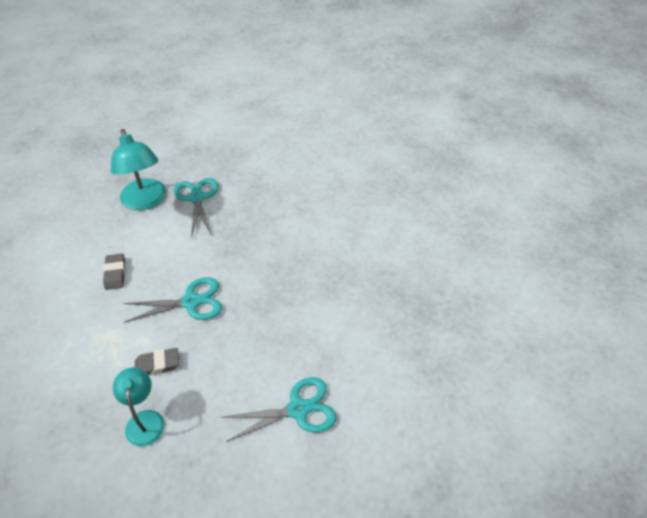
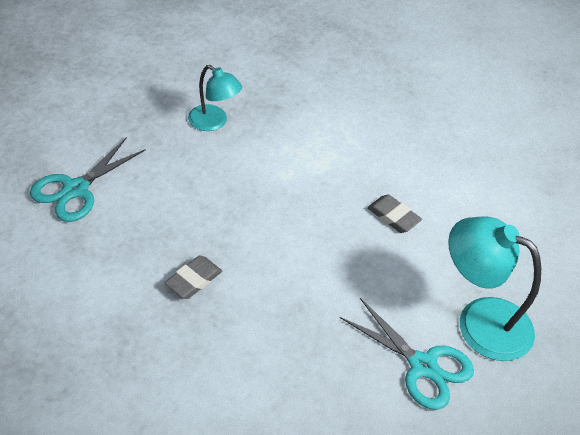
camera: 140 degrees right, 0 degrees up
turquoise scissors [123,277,222,323] -> none
grey eraser [135,348,179,376] -> grey eraser moved to [165,256,222,299]

